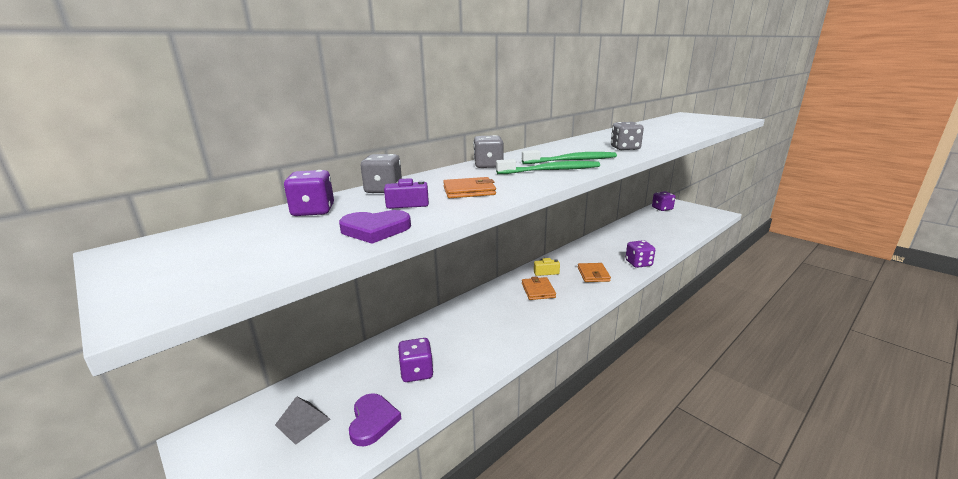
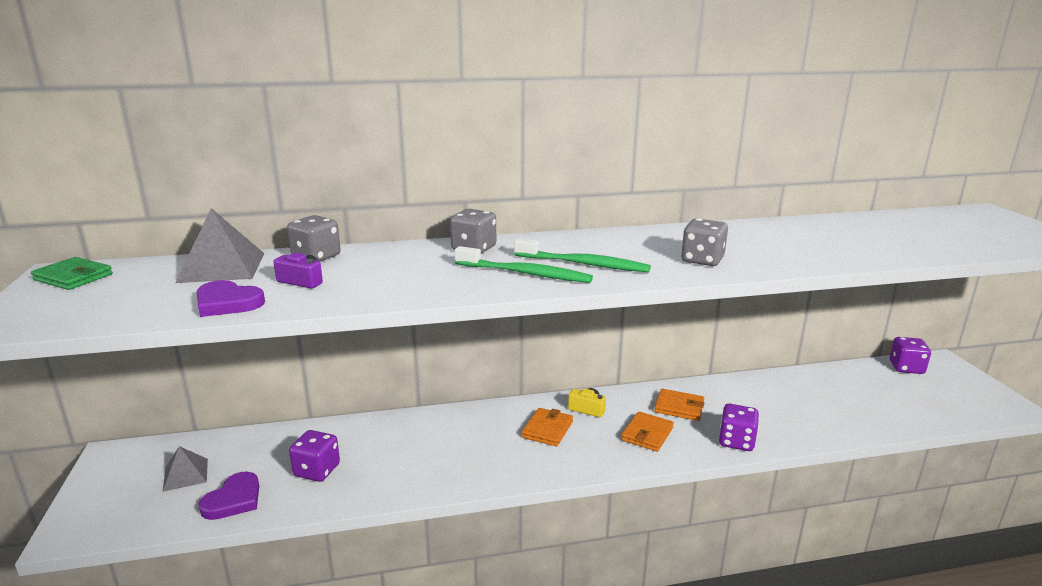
camera: 30 degrees right, 0 degrees up
purple dice [284,170,334,216] -> grey pyramid [175,208,264,283]
orange wallet [443,177,496,198] -> orange wallet moved to [654,389,704,421]
none -> green wallet [31,257,113,290]

